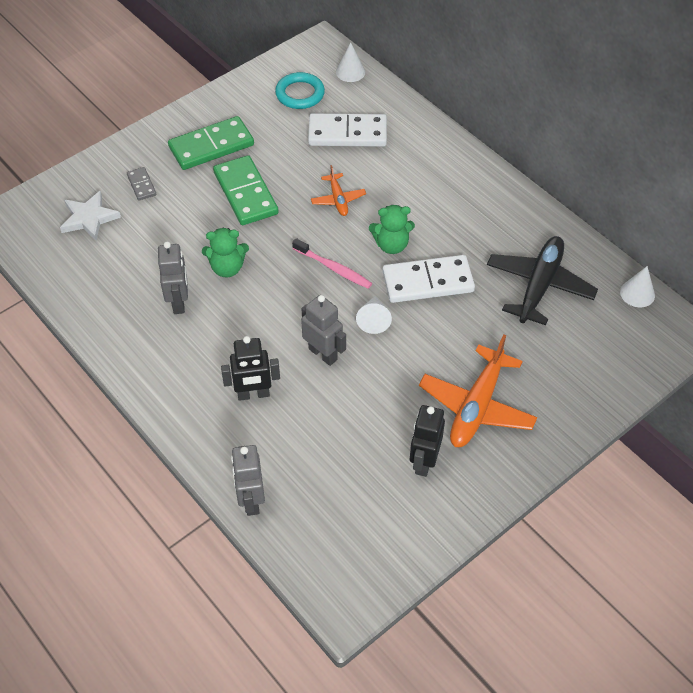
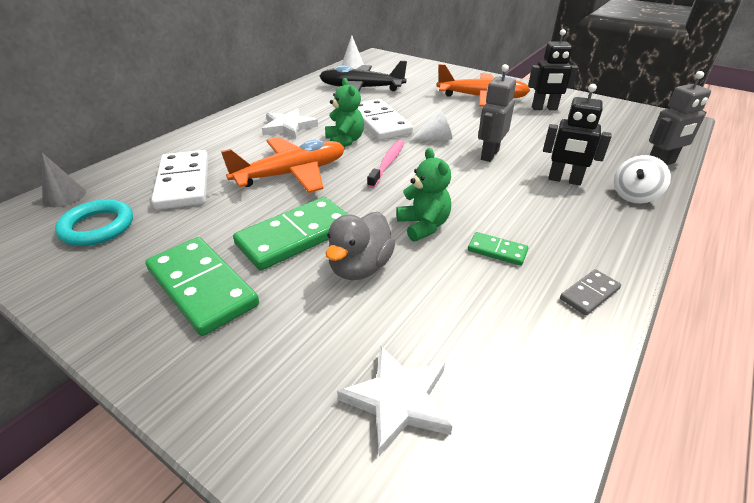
camera: 105 degrees left, 15 degrees down
grey domino [127,167,156,201] -> grey domino moved to [560,269,621,316]
grey robot [158,241,188,314] -> green domino [468,232,528,266]
black robot [221,336,280,401] -> black robot turned 135 degrees clockwise [543,84,612,185]
orange plane [311,165,366,216] -> orange plane [221,137,345,193], size x1.89
white cone [336,42,365,82] -> grey cone [42,153,86,207]
none -> white star [262,108,318,139]
none -> grey duck [326,212,395,280]
none -> white spinning top [614,155,671,203]

